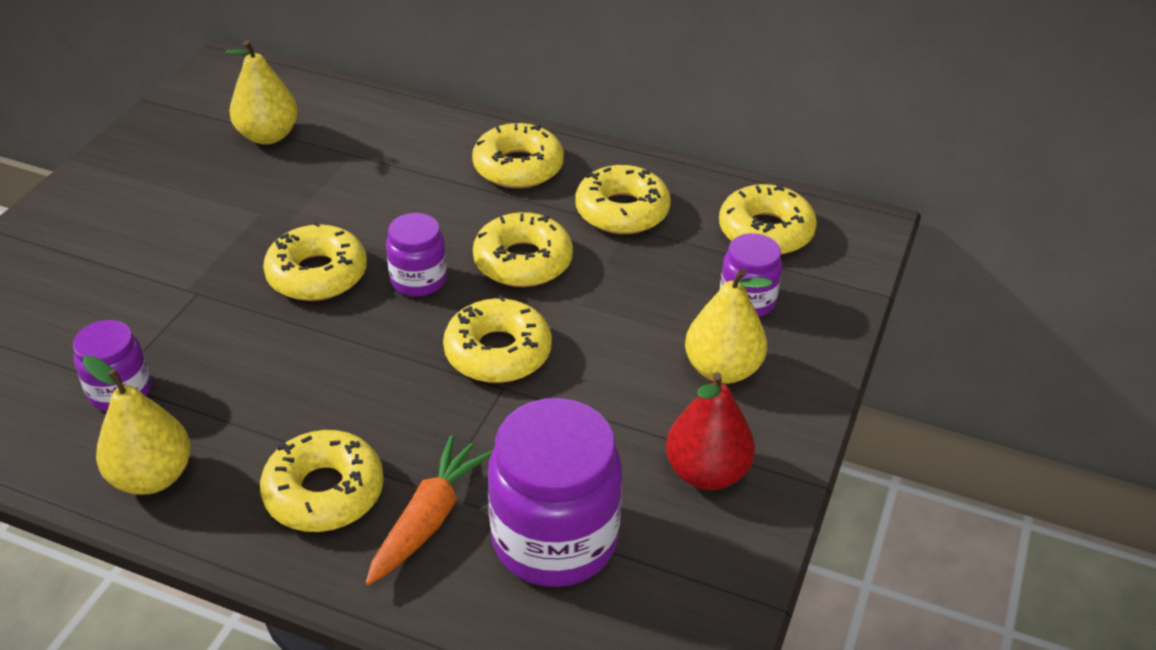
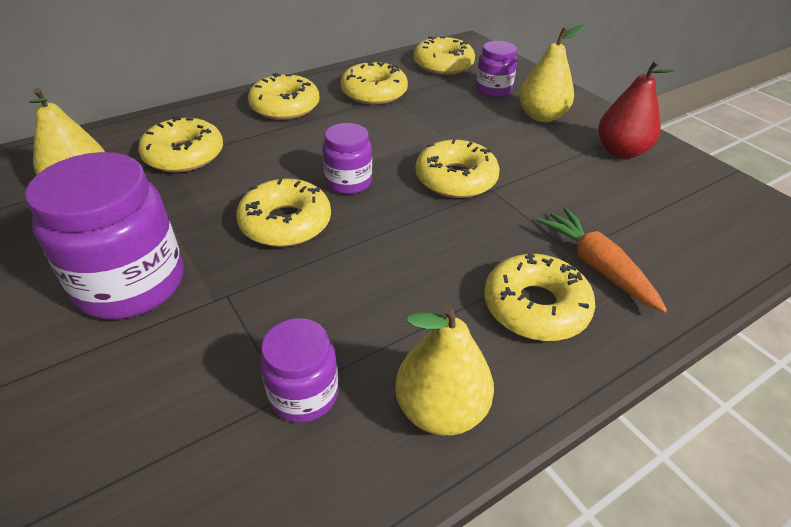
camera: 55 degrees left, 0 degrees up
yellow donut [473,212,573,287] -> yellow donut moved to [138,116,223,173]
purple jar [488,398,622,587] -> purple jar moved to [25,152,183,319]

